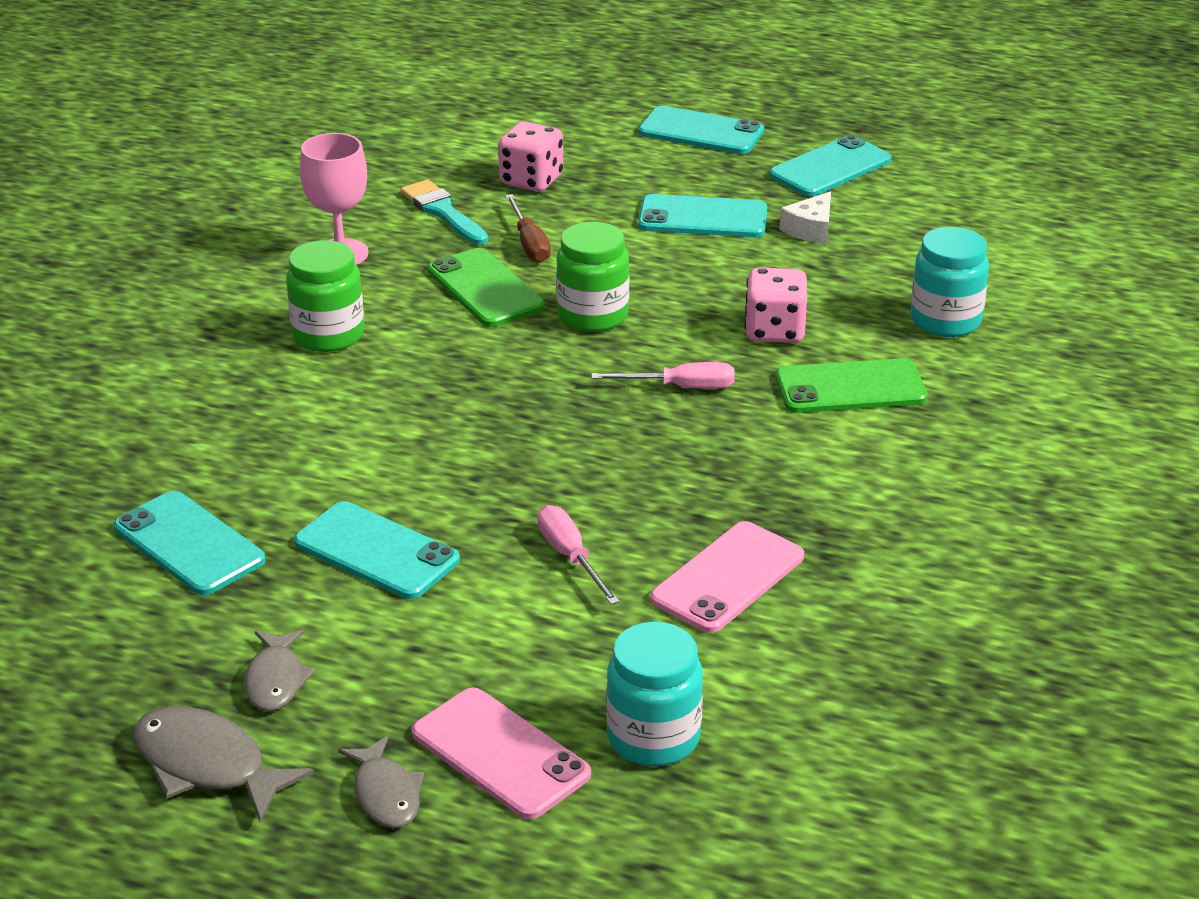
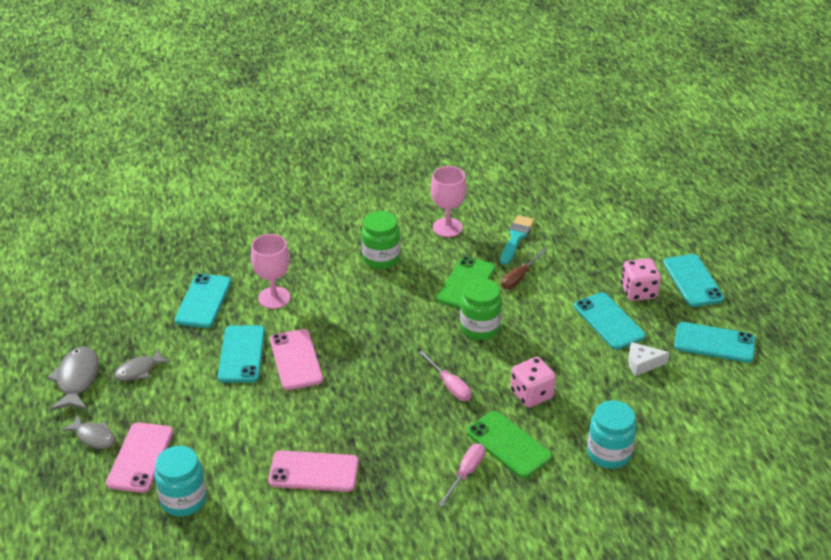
camera: 55 degrees right, 5 degrees up
grey fish [338,736,424,828] -> grey fish turned 90 degrees counterclockwise [61,414,115,449]
pink dice [498,121,563,192] -> pink dice moved to [621,258,661,301]
pink screwdriver [537,505,620,605] -> pink screwdriver moved to [438,444,485,507]
none -> pink goblet [251,234,290,309]
none -> pink phone [270,329,323,390]

